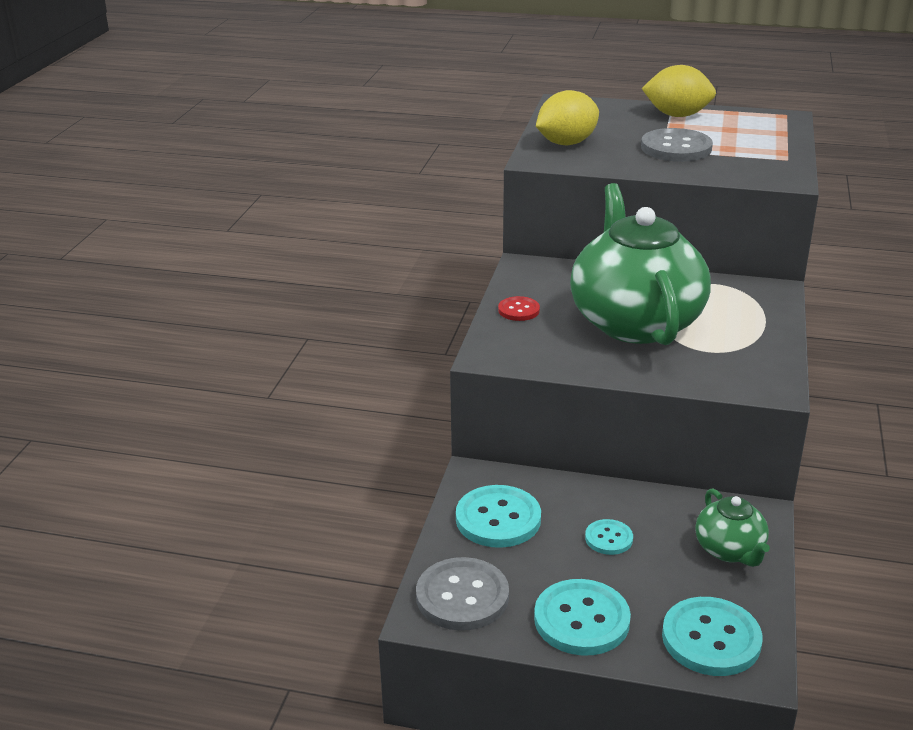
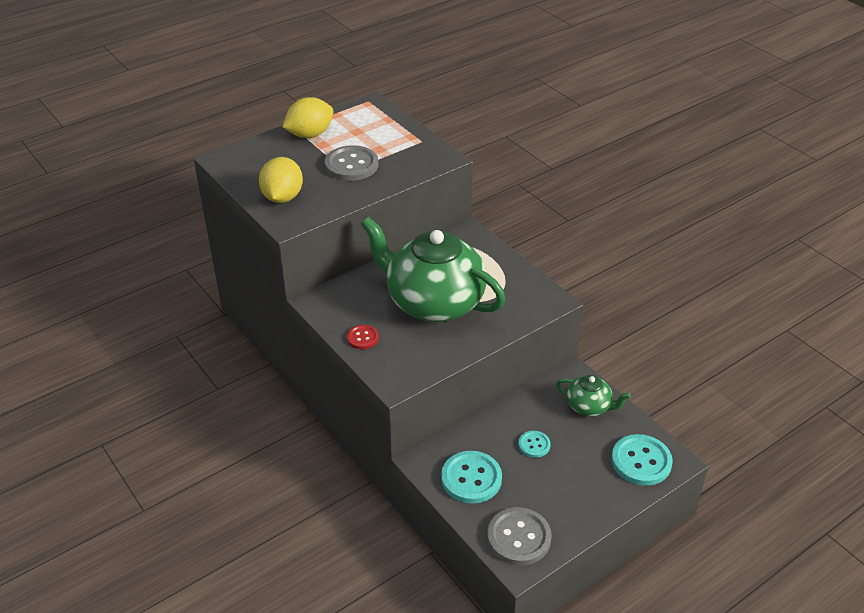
camera: 50 degrees left, 10 degrees up
turquoise button [534,579,631,656] -> none

